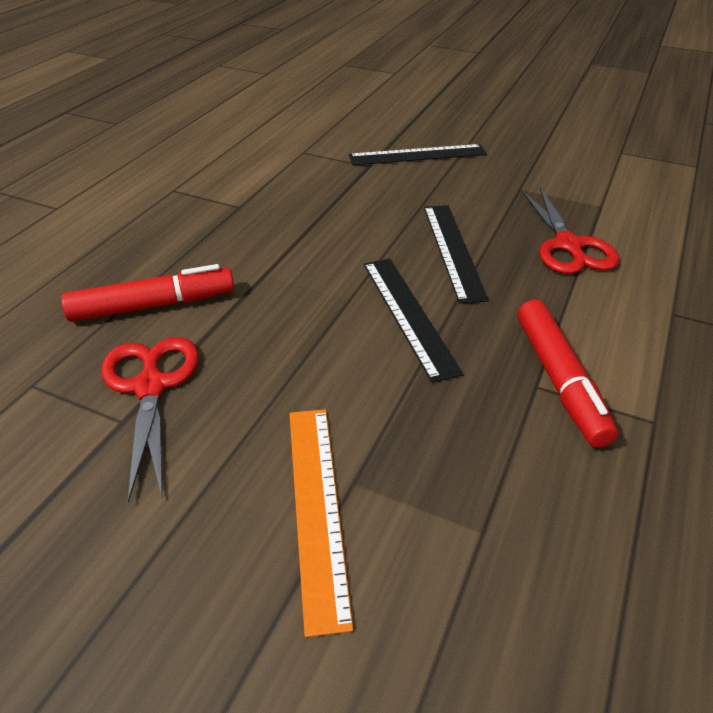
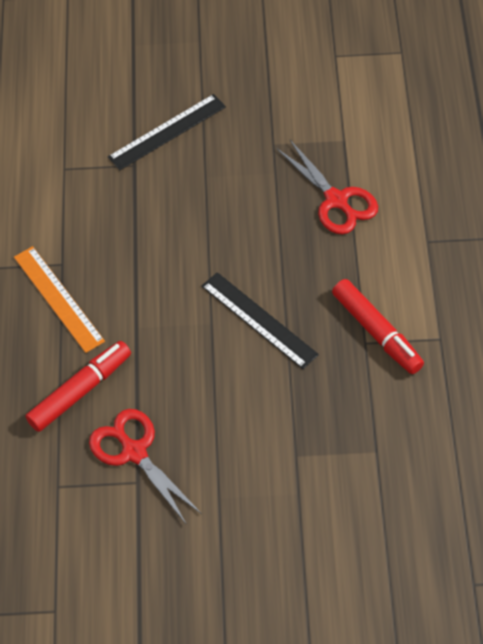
camera: 25 degrees left, 15 degrees up
orange ruler [290,409,353,637] -> orange ruler moved to [14,246,105,353]
black ruler [424,205,489,304] -> none

